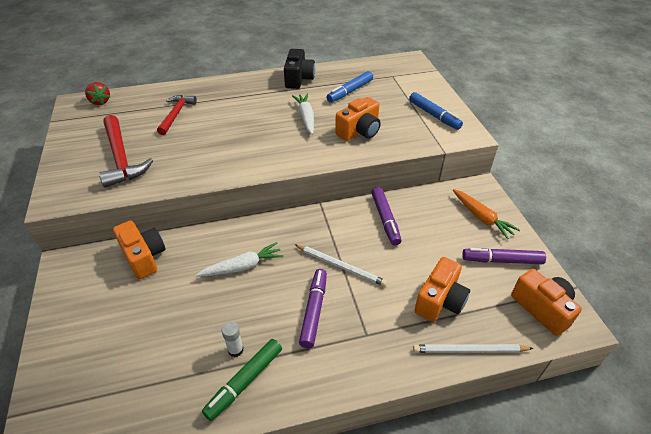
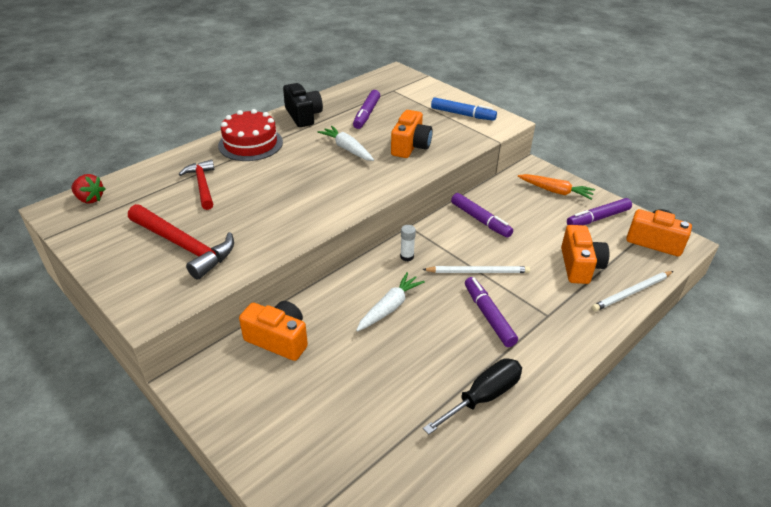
camera: 30 degrees left, 5 degrees down
green marker [202,339,282,421] -> black screwdriver [423,358,522,435]
white glue stick [222,322,244,357] -> white glue stick moved to [400,225,416,261]
blue marker [326,71,373,103] -> purple marker [353,90,380,129]
none -> red cake [218,109,283,161]

